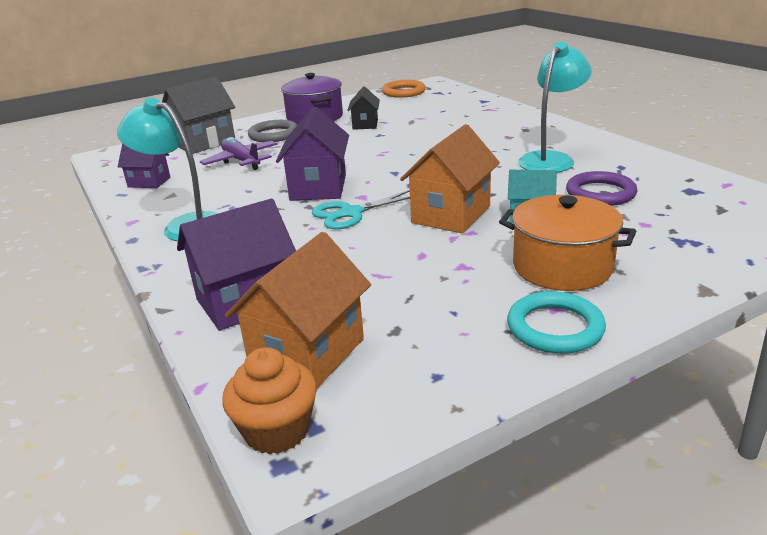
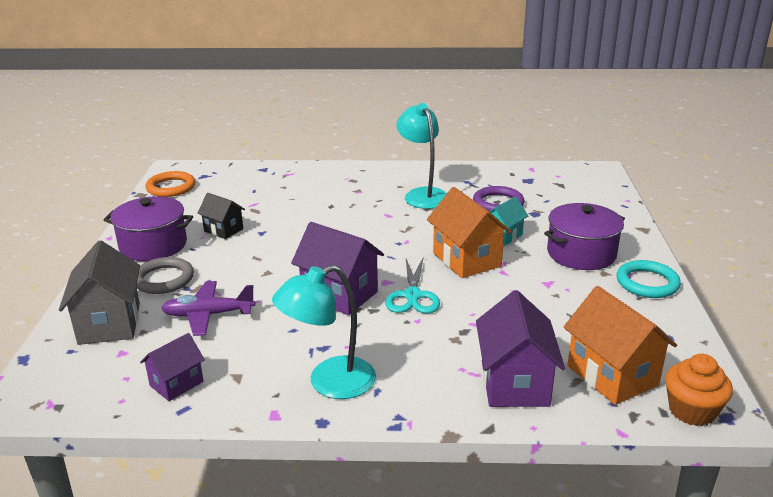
camera: 60 degrees left, 0 degrees up
orange pot [499,195,637,291] -> purple pot [544,203,625,270]

